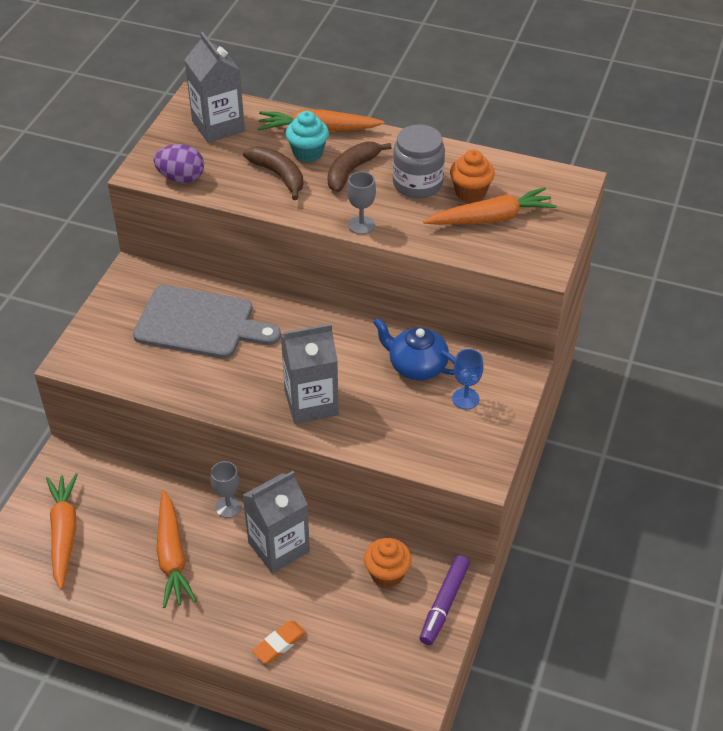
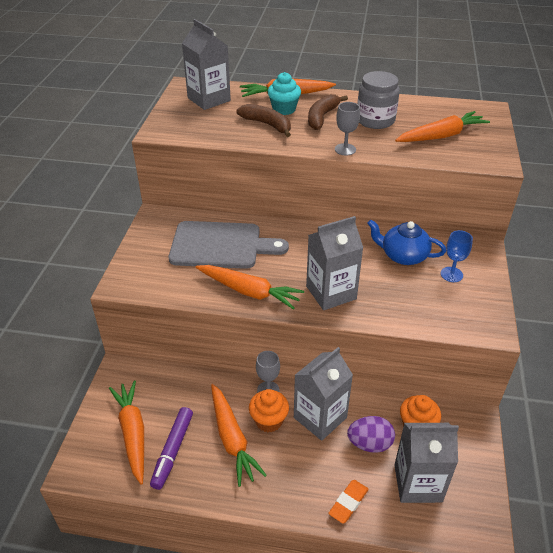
camera: 10 degrees left, 5 degrees down
purple egg [154,144,204,183] -> purple egg moved to [347,416,395,453]
purple marker [420,555,470,645] -> purple marker moved to [150,407,193,490]
orange cupcake [450,150,495,203] -> orange cupcake moved to [249,389,289,432]
none -> orange carrot [195,265,304,310]
none -> grey carton [394,423,459,503]

